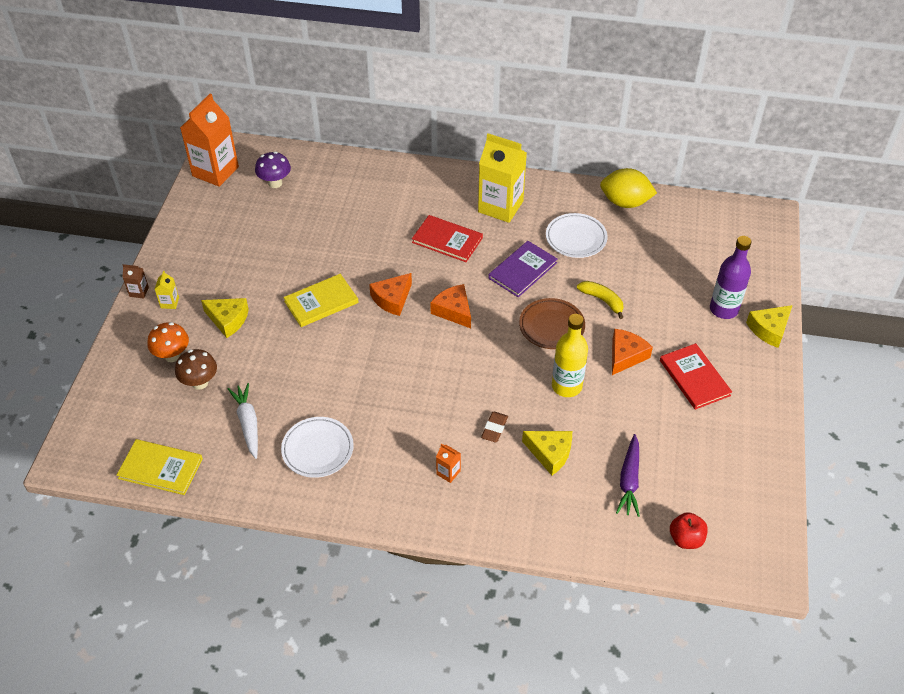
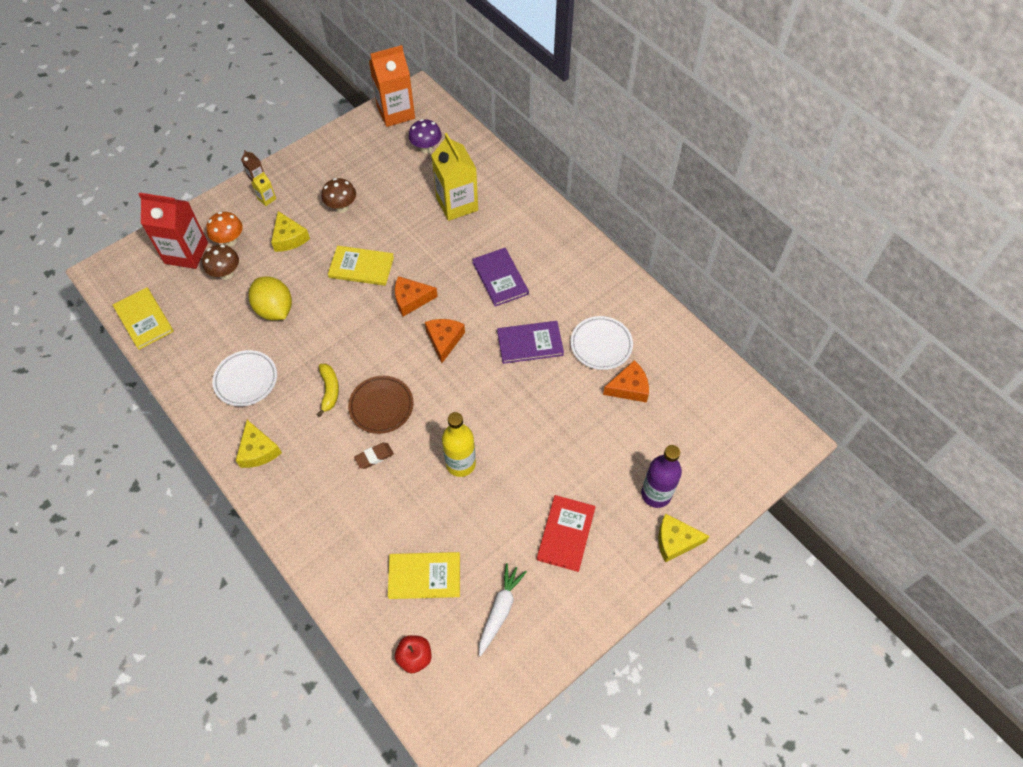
camera: 40 degrees right, 10 degrees up
white carrot [228,383,258,459] -> white carrot moved to [479,563,527,656]
red book [412,215,483,262] -> purple book [472,248,529,307]
orange carton [436,444,461,483] -> none
yellow carton [478,133,527,223] -> yellow carton moved to [431,133,478,221]
brown plate [519,298,585,349] -> brown plate moved to [348,376,414,434]
yellow cheese [522,431,572,475] -> yellow cheese moved to [236,420,282,468]
yellow banana [577,281,624,319] -> yellow banana moved to [317,364,339,417]
yellow lemon [600,168,657,208] -> yellow lemon moved to [249,276,292,320]
orange cheese [612,329,653,375] -> orange cheese moved to [603,360,649,403]
purple carrot [616,434,640,517] -> yellow book [388,552,460,599]
none -> red carton [138,193,208,269]
none -> brown mushroom [322,178,356,213]

